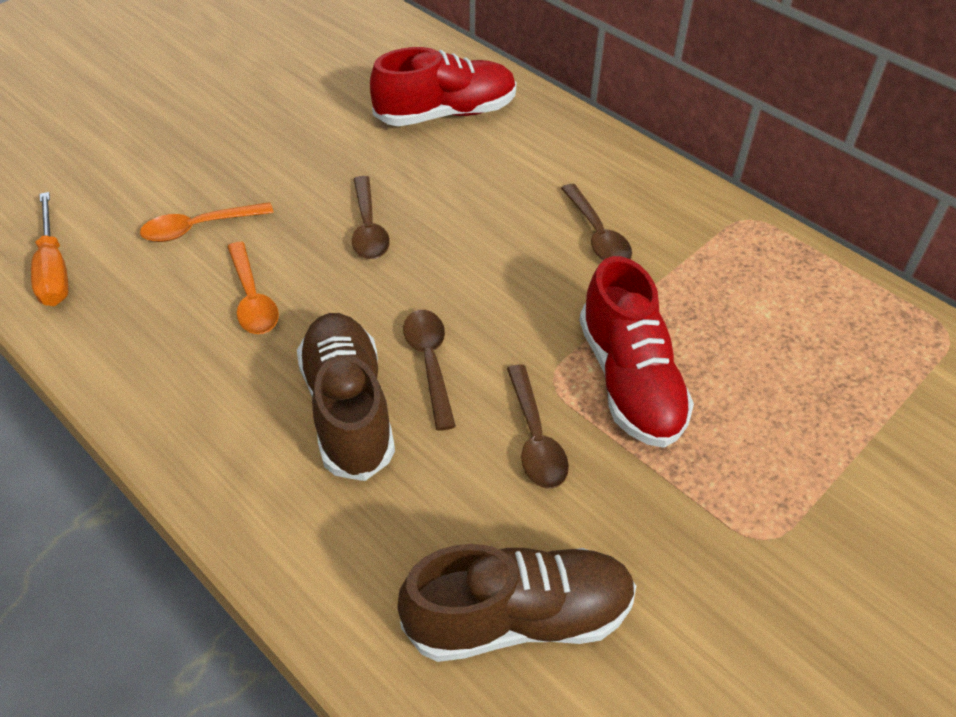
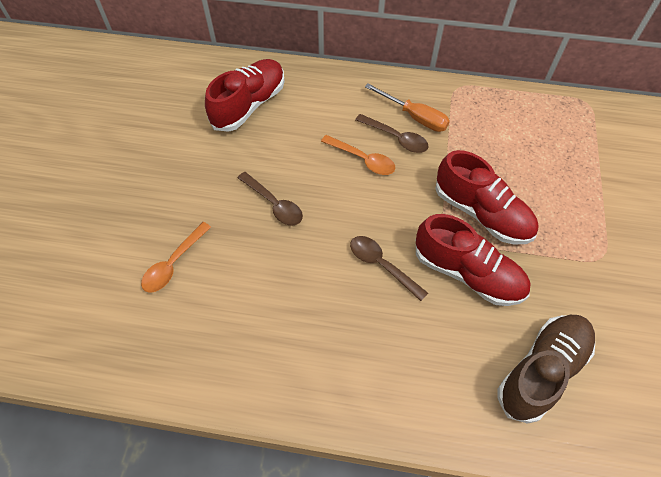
camera: 35 degrees left, 10 degrees up
orange screwdriver [31,192,69,306] -> orange screwdriver moved to [365,83,450,132]
orange spoon [227,242,279,334] -> orange spoon moved to [321,135,396,175]
brown shoe [297,313,395,481] -> none
brown spoon [507,364,569,489] -> red shoe [416,214,531,306]

